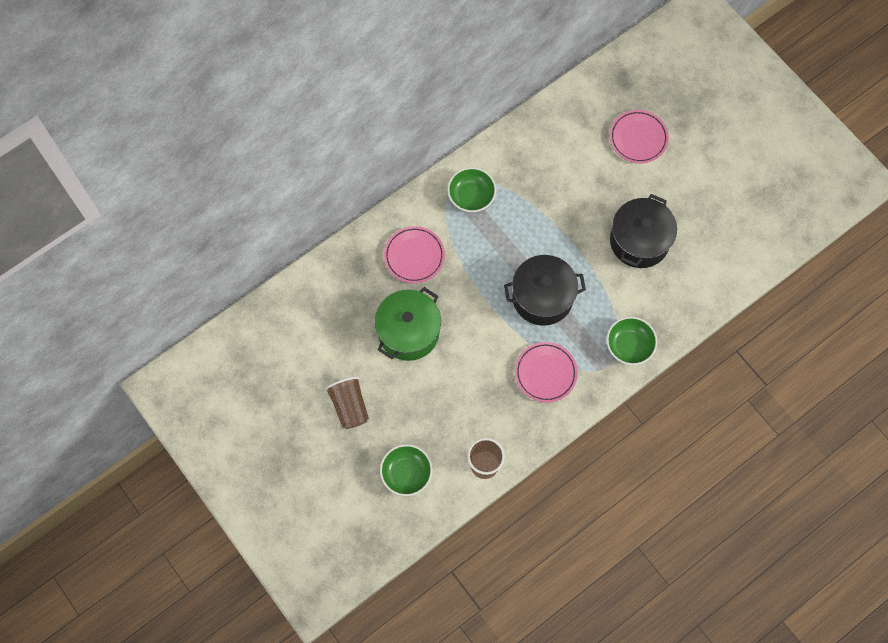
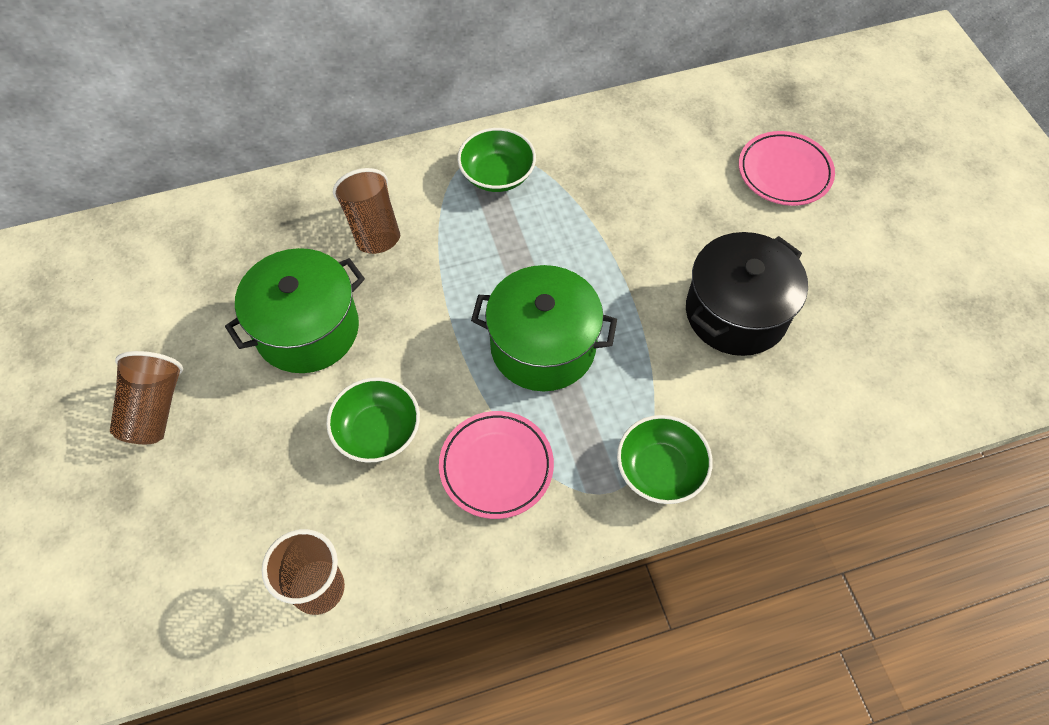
camera: 20 degrees right, 10 degrees down
green bowl [380,444,432,496] -> green bowl moved to [326,377,420,463]
pink plate [384,226,445,283] -> brown cup [333,168,400,254]
black pot [504,255,586,326] -> green pot [471,265,617,392]

